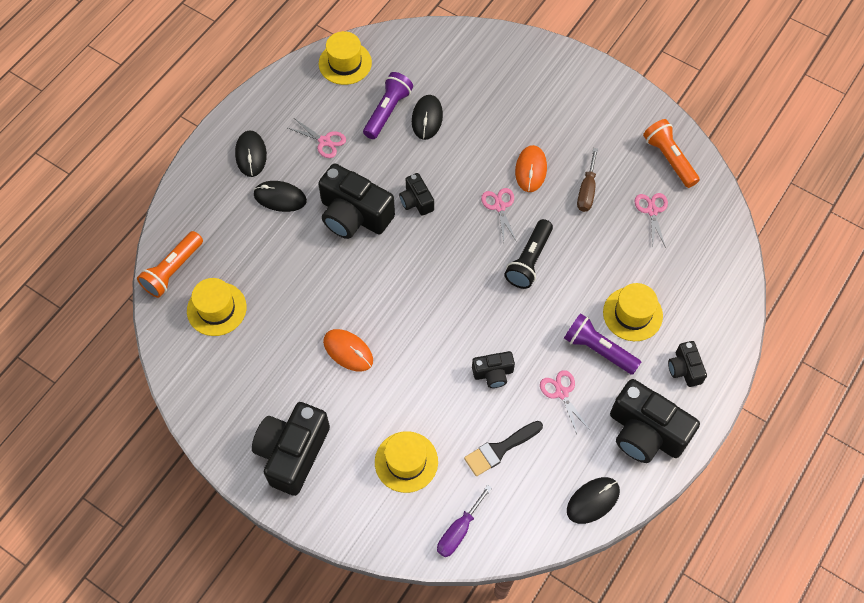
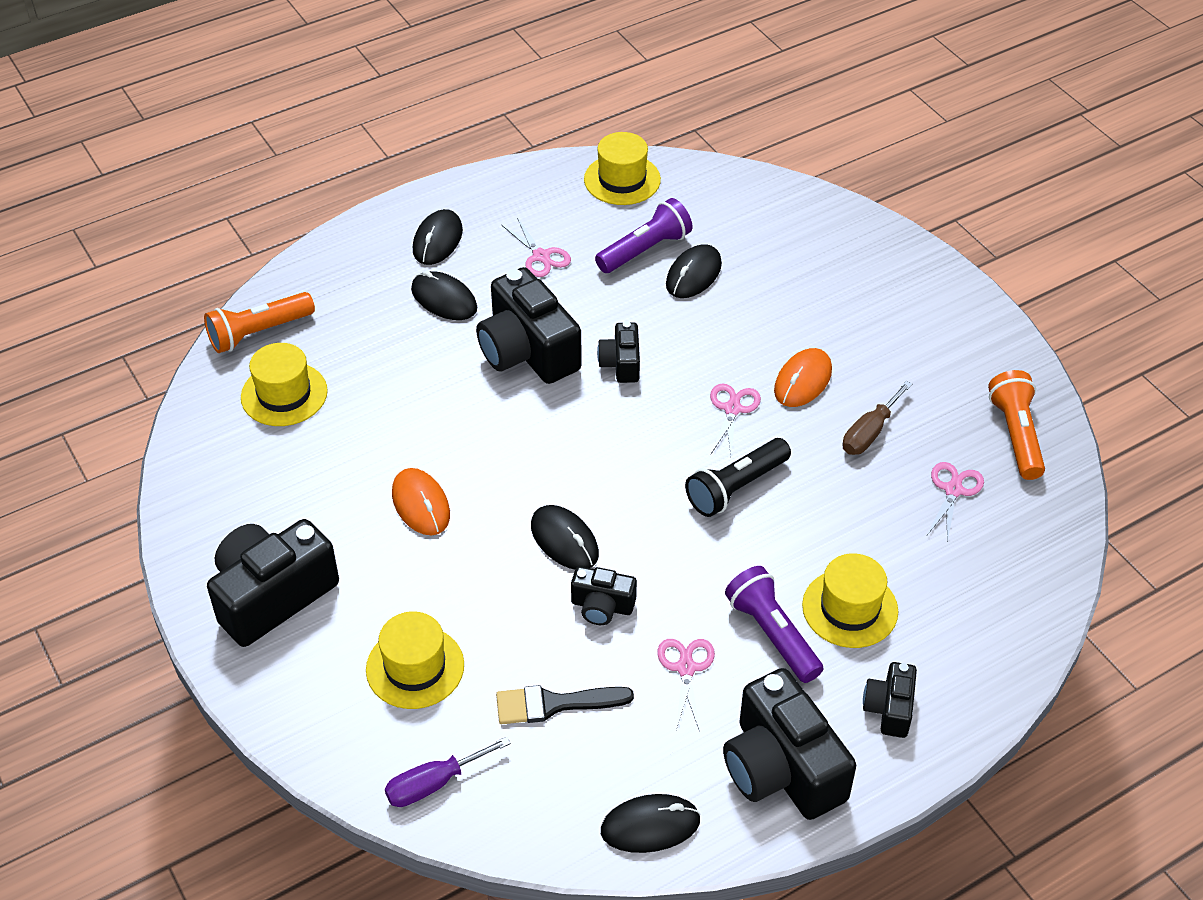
camera: 25 degrees right, 15 degrees down
none -> black mouse [531,505,599,569]

